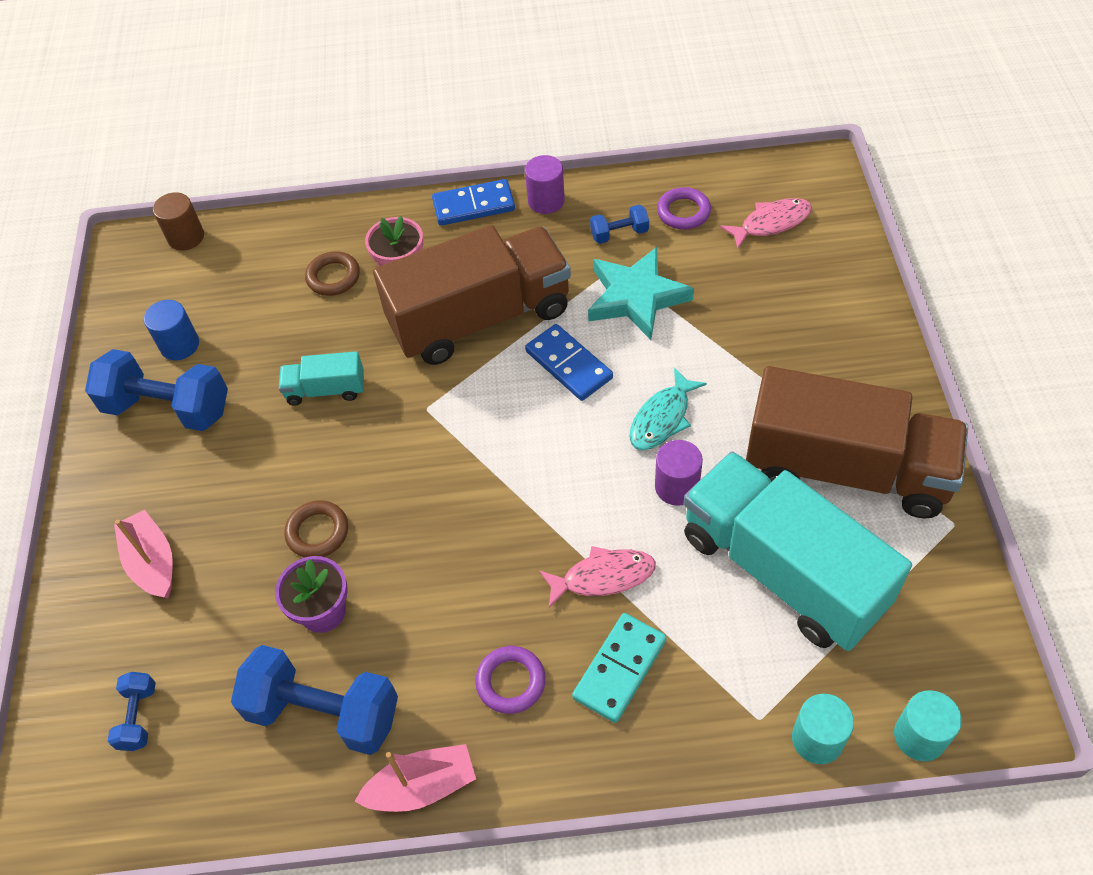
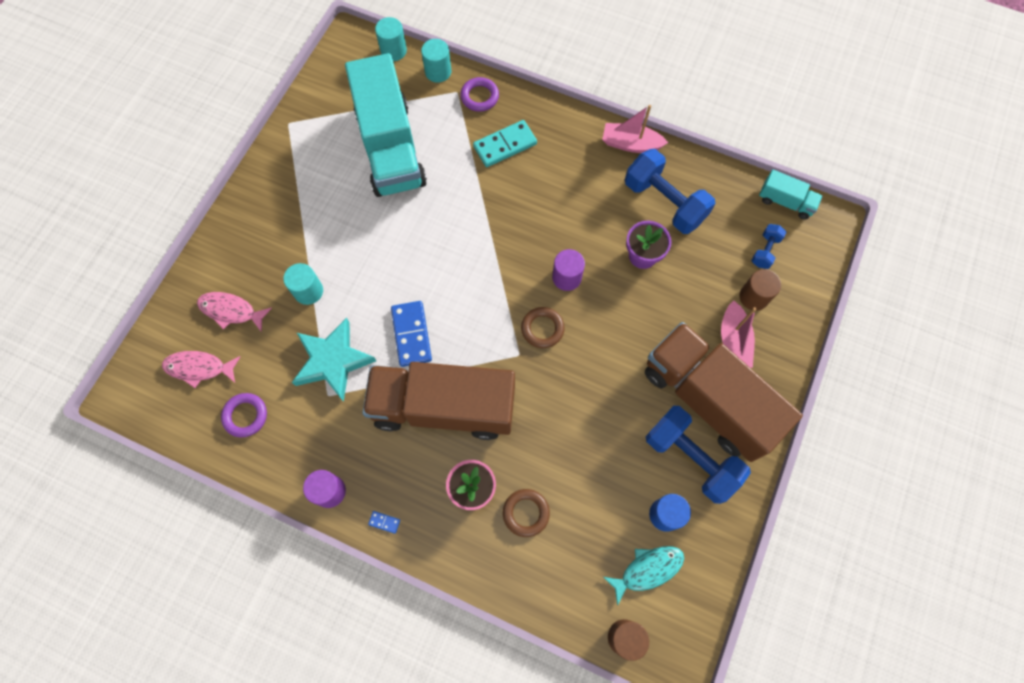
camera: 155 degrees left, 15 degrees up
turquoise truck [279,351,364,406] -> turquoise truck moved to [759,170,823,220]
brown ring [284,500,348,558] -> brown ring moved to [521,307,565,348]
blue domino [432,179,515,226] -> blue domino [368,511,400,534], size x0.42
purple ring [475,646,546,714] -> purple ring moved to [460,77,499,112]
pink fish [539,546,656,608] -> pink fish moved to [197,292,272,332]
blue dumbbell [590,205,649,244] -> none
turquoise fish [630,368,707,450] -> turquoise fish moved to [604,546,684,606]
purple cylinder [655,440,703,506] -> purple cylinder moved to [552,249,585,291]
brown truck [746,366,968,518] -> brown truck moved to [645,322,803,462]
none -> turquoise cylinder [283,263,323,305]
none -> brown cylinder [739,269,781,311]

